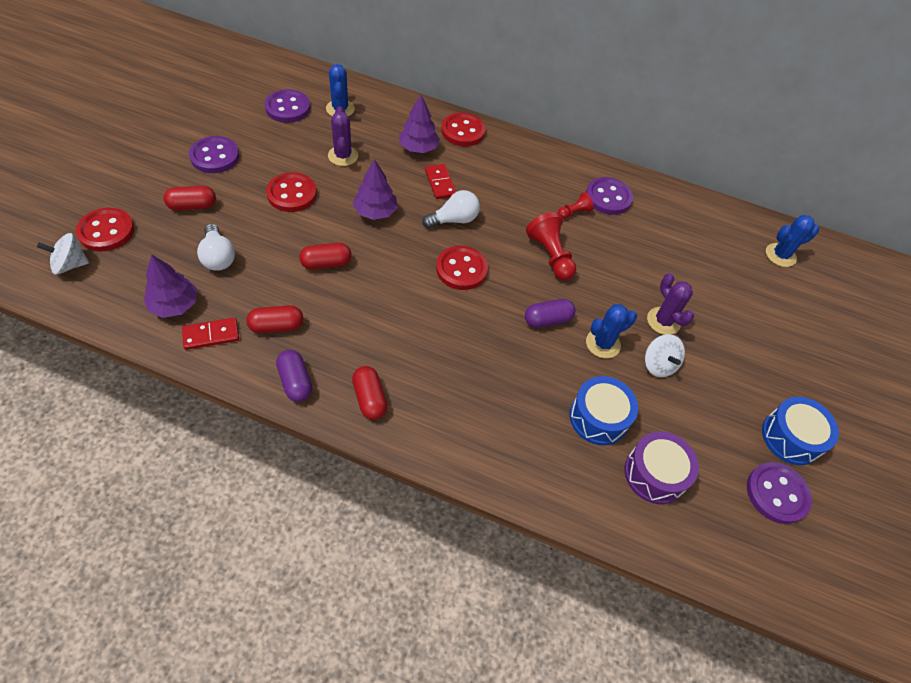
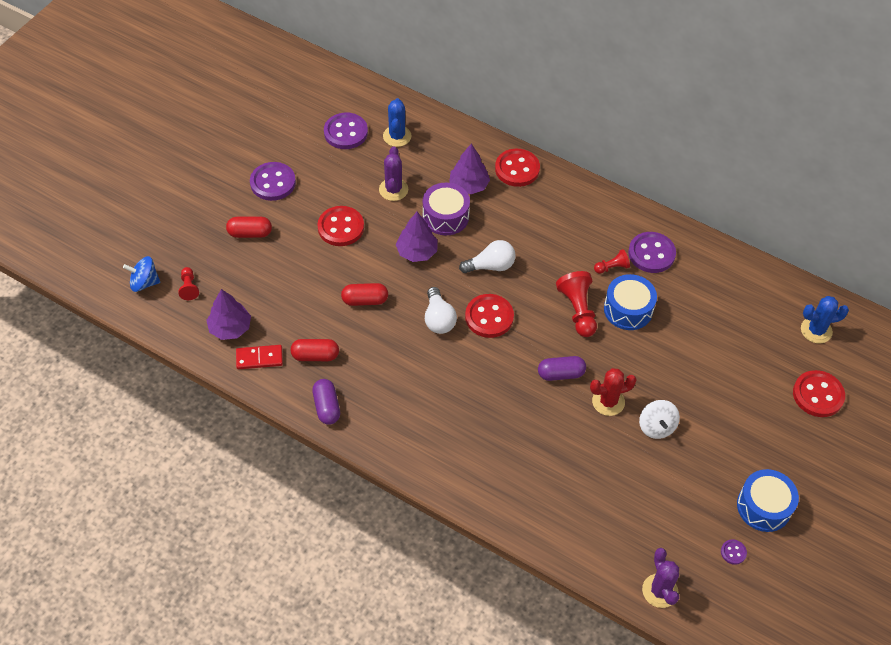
camera: 15 degrees right, 0 degrees up
white spinning top [37,233,89,275] -> blue spinning top [123,256,160,292]
red button [76,208,135,252] -> red button moved to [793,370,845,417]
white light bulb [197,224,235,271] -> white light bulb moved to [425,287,457,334]
red capsule [352,366,387,420] -> none
red domino [425,164,456,199] -> none
blue drum [570,376,638,445] -> blue drum moved to [604,274,657,330]
blue cactus [586,304,637,358] -> red cactus [590,368,637,416]
purple drum [624,431,699,504] -> purple drum moved to [423,182,470,235]
purple cactus [647,273,694,335] -> purple cactus moved to [642,548,679,608]
purple button [747,462,812,524] -> purple button [721,539,747,565], size x0.47
none -> red pawn [178,267,199,300]

